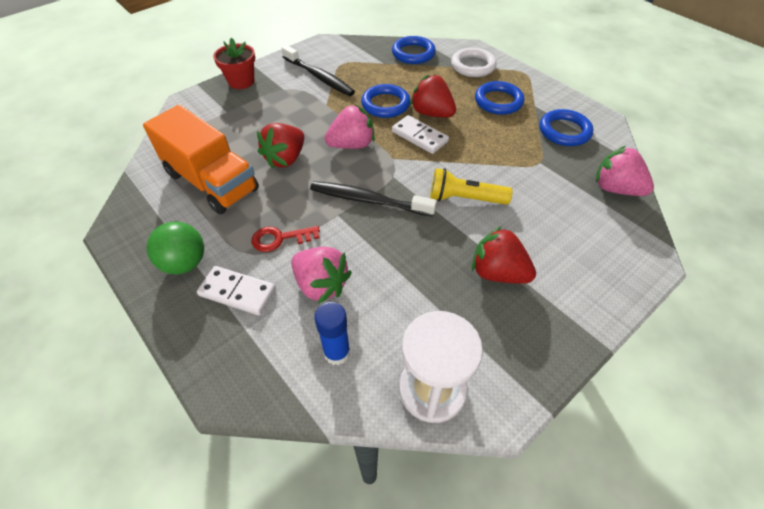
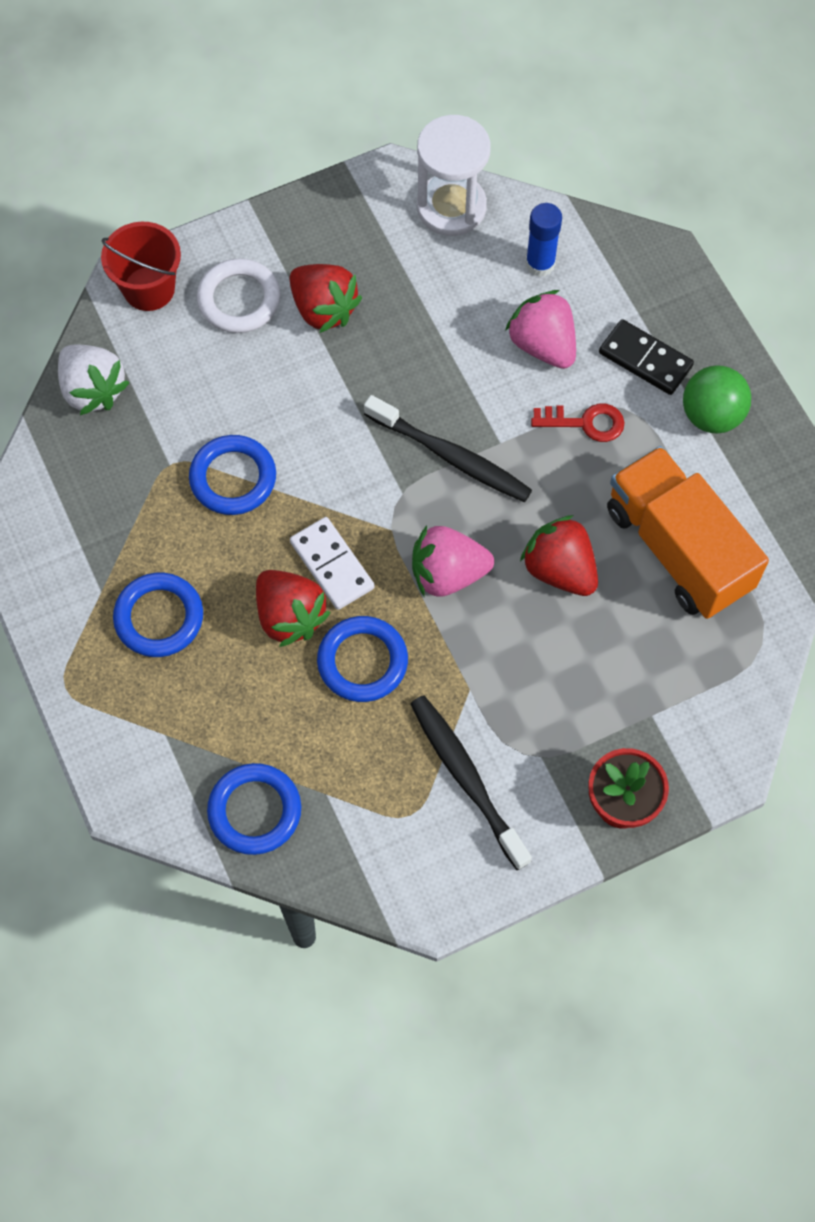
camera: 165 degrees left, 15 degrees up
white domino [197,266,276,315] -> black domino [599,319,694,395]
red strawberry [257,123,304,169] -> red strawberry turned 90 degrees counterclockwise [520,515,598,596]
yellow flashlight [430,168,512,205] -> none
white ring [451,48,497,77] -> white ring moved to [197,258,281,333]
blue ring [540,109,594,146] -> blue ring moved to [189,435,276,515]
pink strawberry [596,146,654,196] -> white strawberry [58,345,129,415]
none -> red bucket [101,222,181,311]

